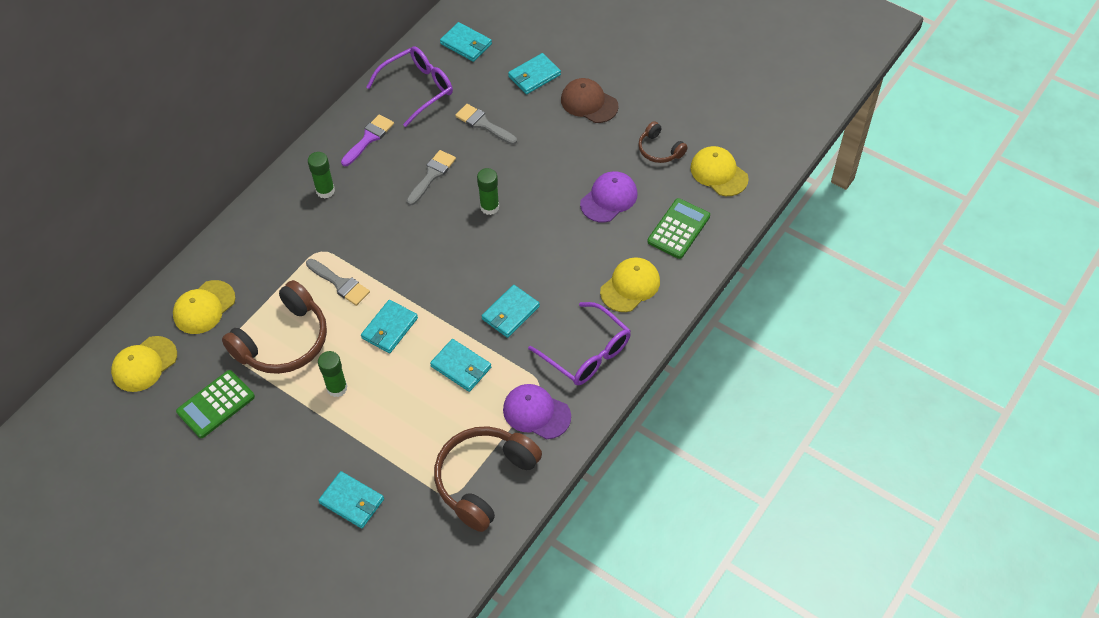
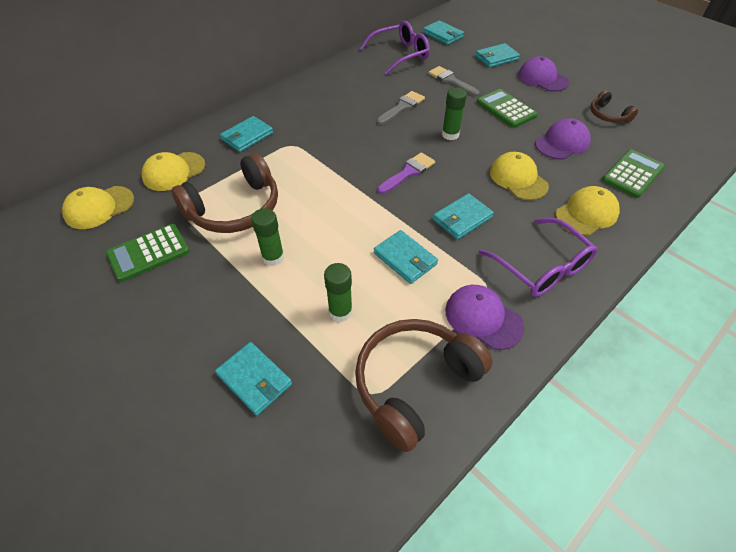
camera: 10 degrees right, 5 degrees down
grey brush [306,259,370,306] -> none
green glue stick [308,152,335,199] -> green glue stick moved to [324,263,353,322]
purple brush [341,114,394,166] -> purple brush moved to [377,152,435,194]
turquoise wallet [361,300,418,353] -> turquoise wallet moved to [220,116,273,152]
brown cap [561,78,619,123] -> purple cap [518,56,569,92]
yellow cap [690,146,749,196] -> yellow cap moved to [490,152,549,200]
none -> green calculator [477,89,538,128]

